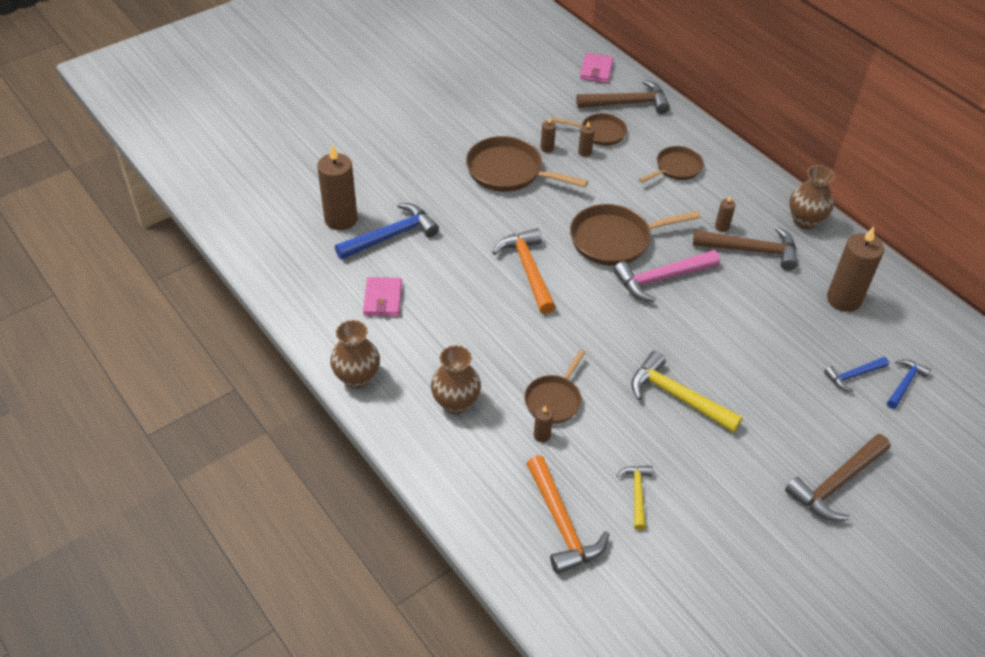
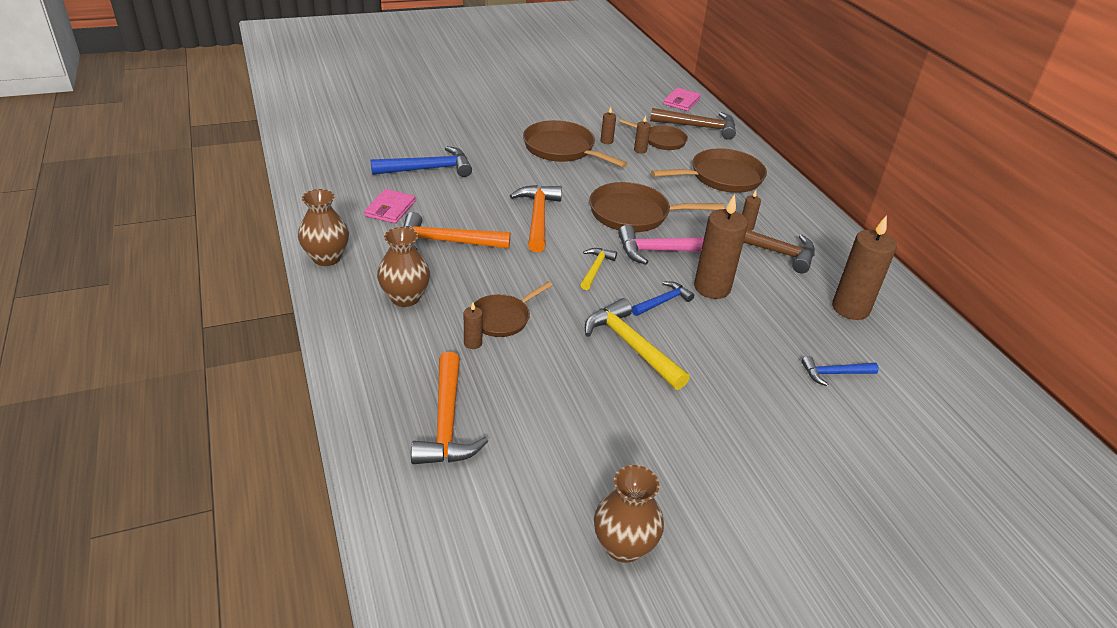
camera: 15 degrees right, 10 degrees down
brown candle [317,144,358,230] -> brown candle moved to [694,194,748,299]
yellow hammer [616,466,653,530] -> yellow hammer moved to [580,248,617,290]
brown pan [639,146,704,183] -> brown pan [651,148,767,193], size x1.61
brown hammer [785,434,890,521] -> none
brown vase [789,165,835,229] -> brown vase moved to [594,465,664,563]
blue hammer [887,359,931,409] -> blue hammer moved to [632,281,694,316]
none -> orange hammer [404,212,511,250]

